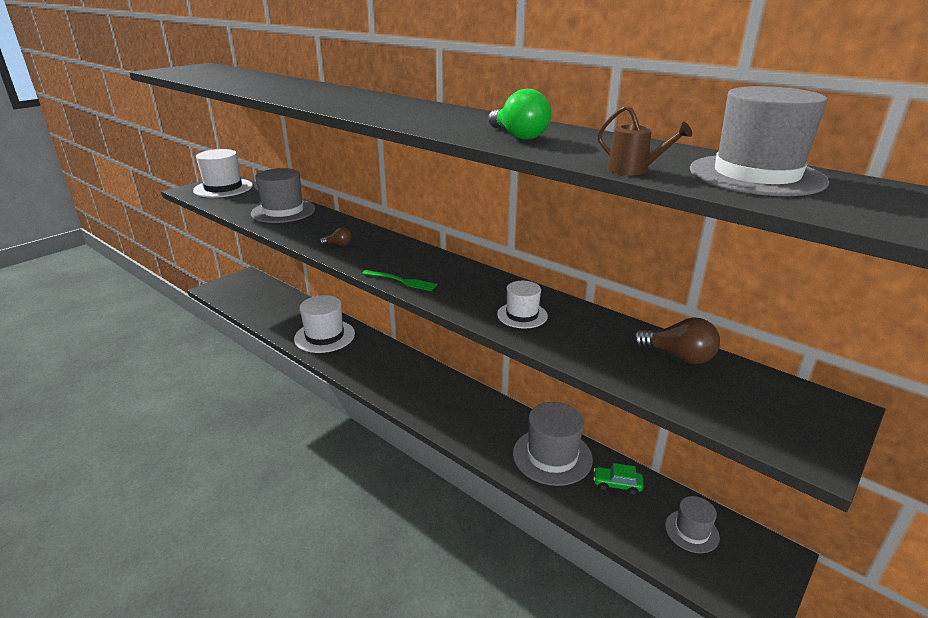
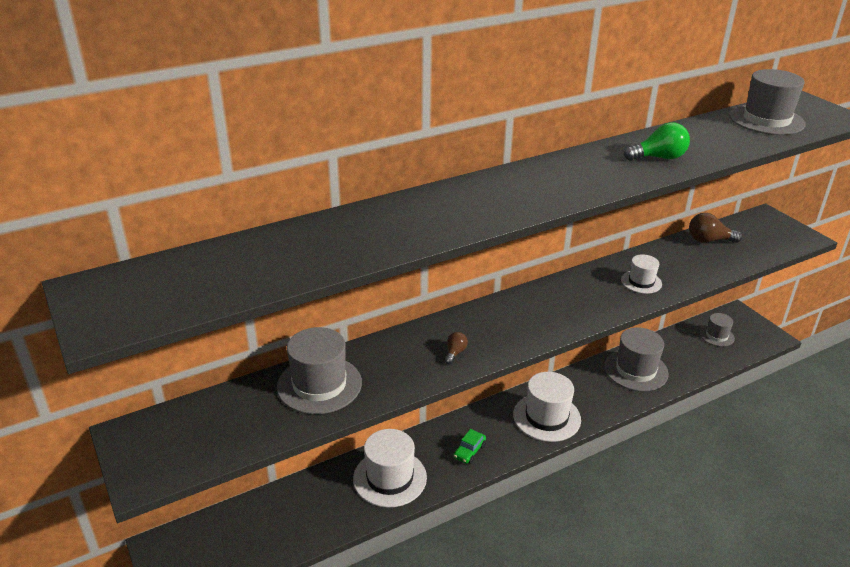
camera: 70 degrees left, 5 degrees up
white hat [193,149,253,198] -> white hat moved to [513,372,581,442]
green fork [362,270,438,291] -> none
green car [593,463,643,495] -> green car moved to [453,429,486,464]
brown watering can [597,105,692,175] -> none
brown light bulb [633,317,720,364] -> brown light bulb turned 135 degrees counterclockwise [689,213,743,243]

